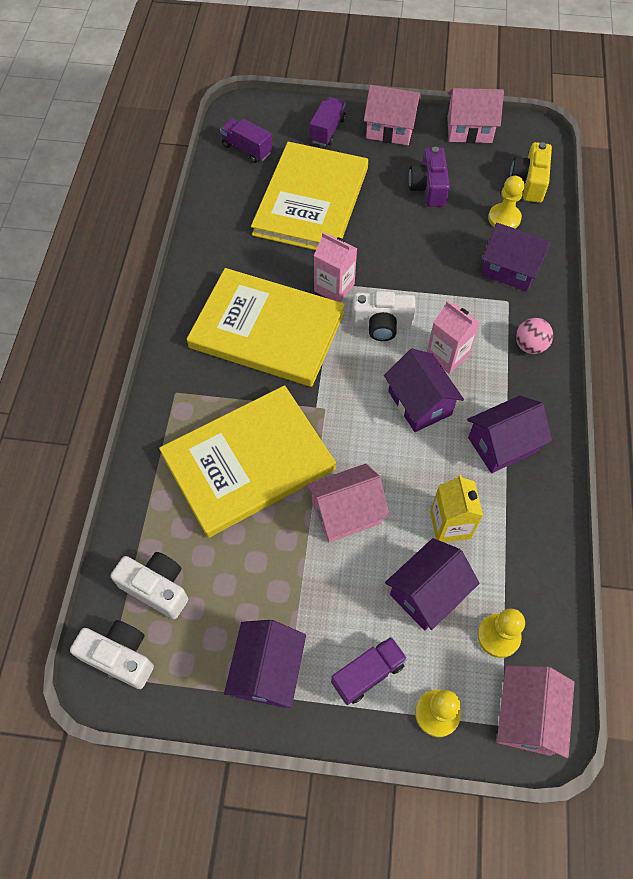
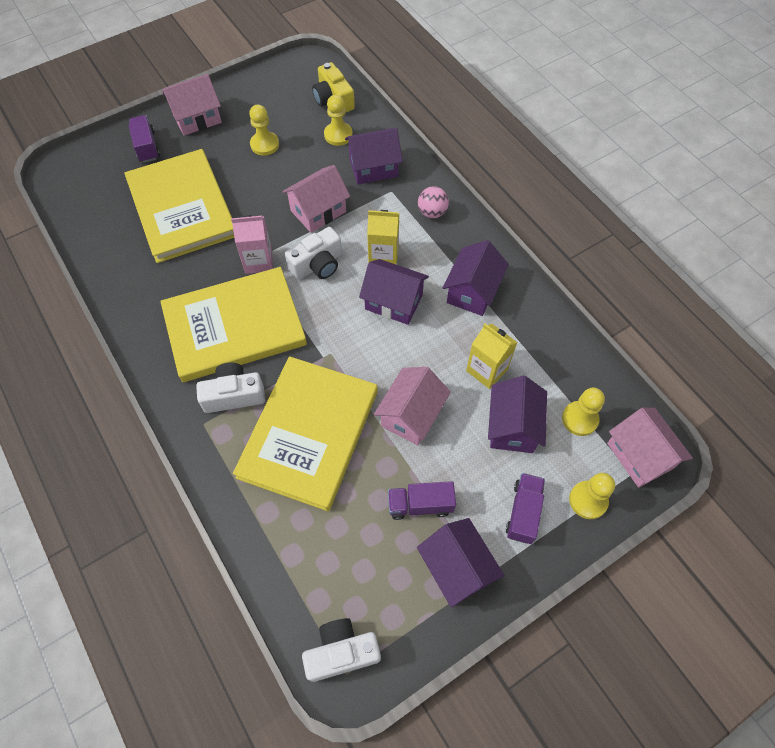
camera: 40 degrees left, 0 degrees up
white camera [111,552,188,619] -> white camera moved to [196,363,265,413]
purple truck [220,119,273,163] -> purple truck moved to [388,481,456,520]
purple camera [409,147,450,207] -> yellow pawn [249,105,279,156]
pink carton [427,301,480,374] -> yellow carton [367,210,399,265]
pink house [447,88,504,143] -> pink house moved to [282,165,350,233]

